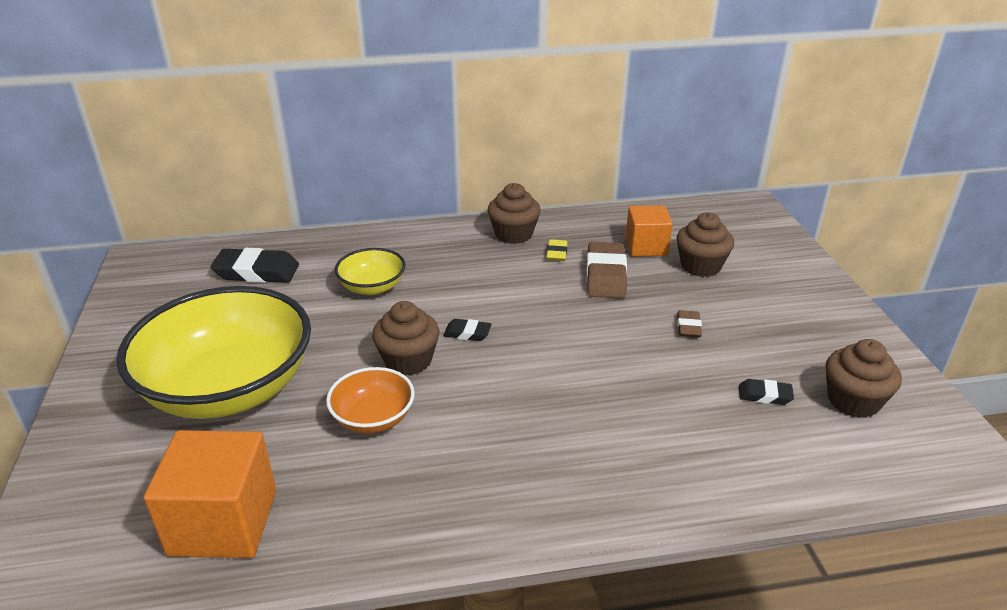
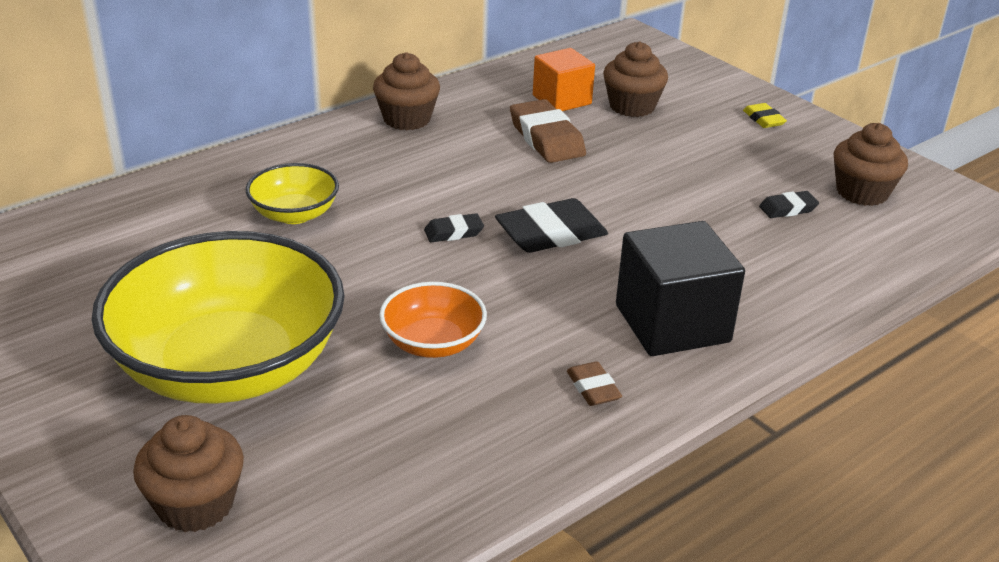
camera: 30 degrees left, 0 degrees up
orange cube [144,430,276,558] -> none
black eraser [210,248,299,283] -> black eraser moved to [495,198,608,253]
brown cupcake [372,301,439,376] -> brown cupcake moved to [133,415,244,532]
yellow eraser [546,239,568,261] -> yellow eraser moved to [743,103,787,128]
brown eraser [677,310,702,337] -> brown eraser moved to [567,361,622,406]
none -> black cube [616,221,745,356]

